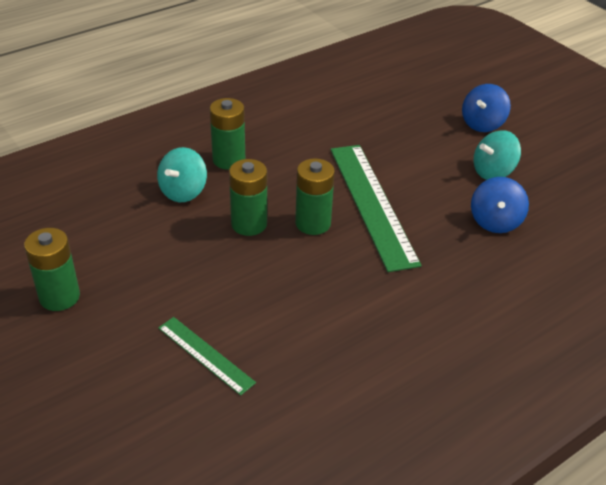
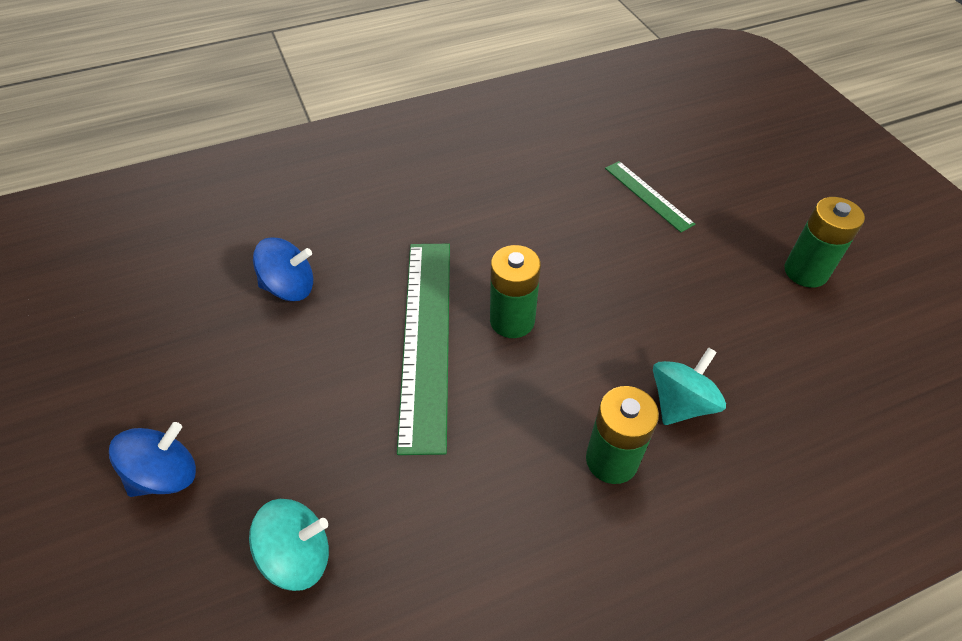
camera: 165 degrees left, 10 degrees up
green battery [229,159,267,236] -> none
blue spinning top [471,177,529,233] -> blue spinning top turned 60 degrees clockwise [253,237,313,301]
turquoise spinning top [473,130,521,180] -> turquoise spinning top moved to [249,499,329,591]

